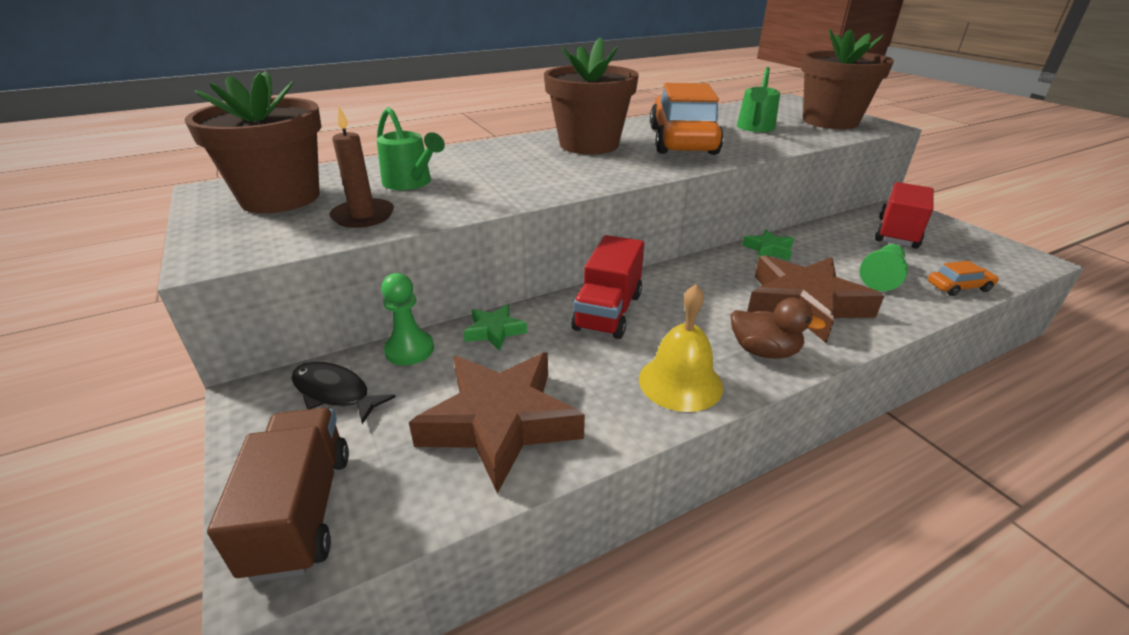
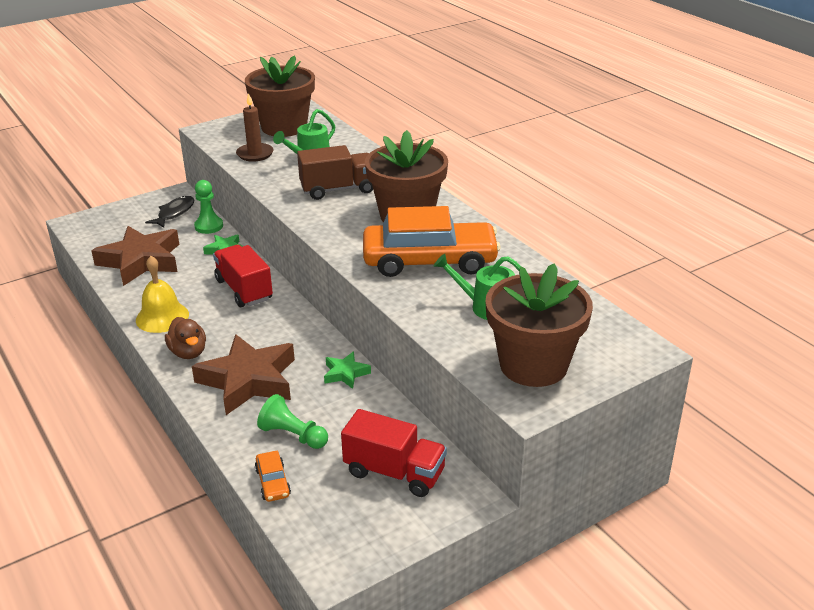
camera: 85 degrees right, 0 degrees up
brown truck [207,408,349,582] -> brown truck moved to [297,145,373,200]
red truck [571,235,644,339] -> red truck turned 45 degrees clockwise [213,245,273,307]
brown duck [730,298,826,359] -> brown duck turned 45 degrees counterclockwise [165,317,206,359]

